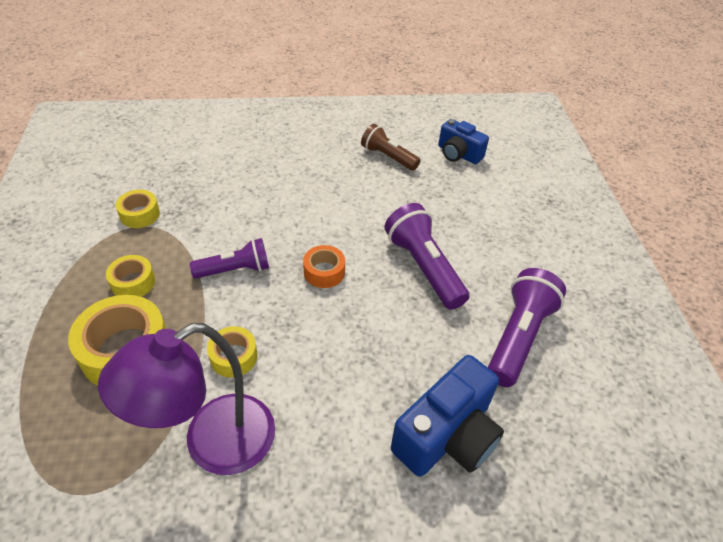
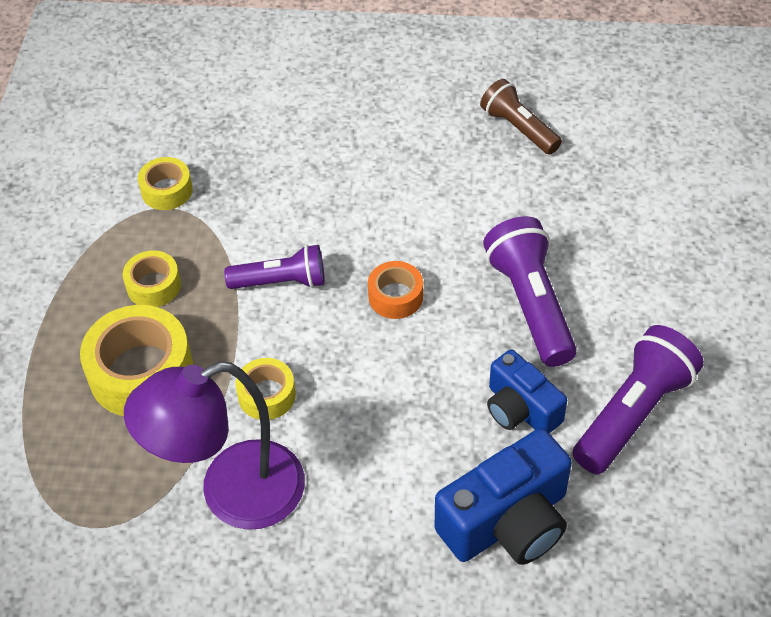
camera: 15 degrees right, 5 degrees up
blue camera [438,119,489,164] -> blue camera moved to [487,349,567,433]

